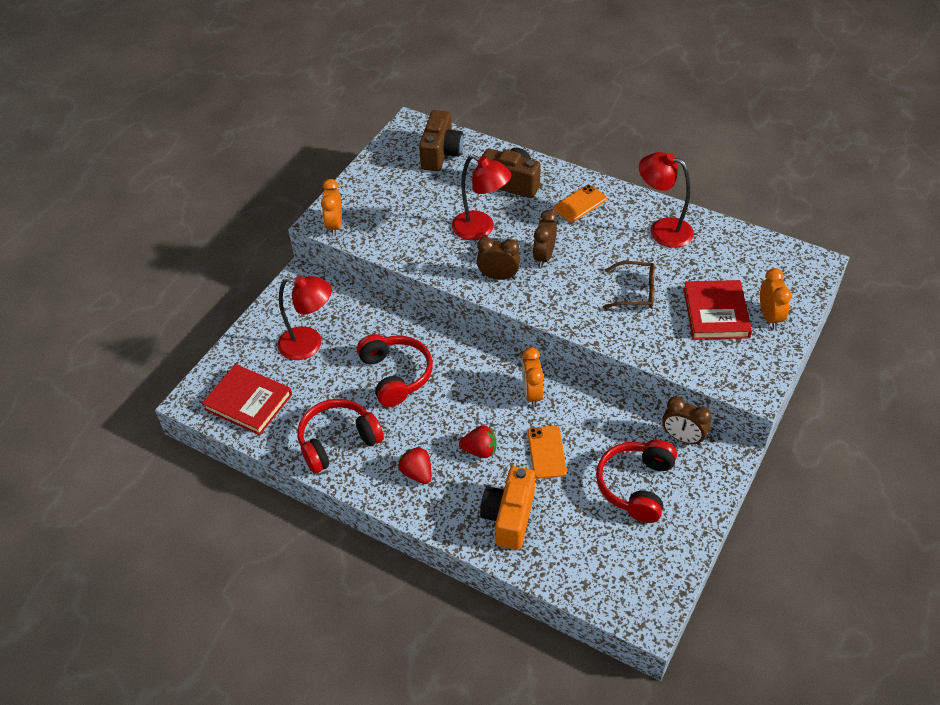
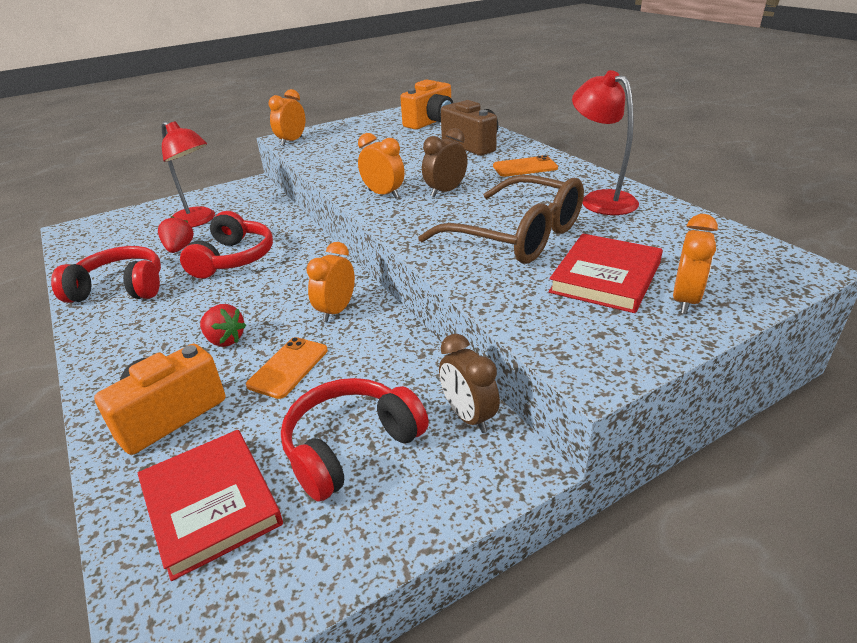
camera: 30 degrees right, 15 degrees down
red book [202,364,292,435] -> red book moved to [138,430,283,581]
red strawberry [399,447,432,484] -> red strawberry moved to [158,216,194,253]
brown camera [419,110,464,171] -> orange camera [400,79,453,130]
red lamp [452,155,512,240] -> none
brown clock [477,237,520,280] -> orange clock [358,133,405,198]
brown glasses [603,261,655,309] -> brown glasses [418,175,584,264], size x1.82

